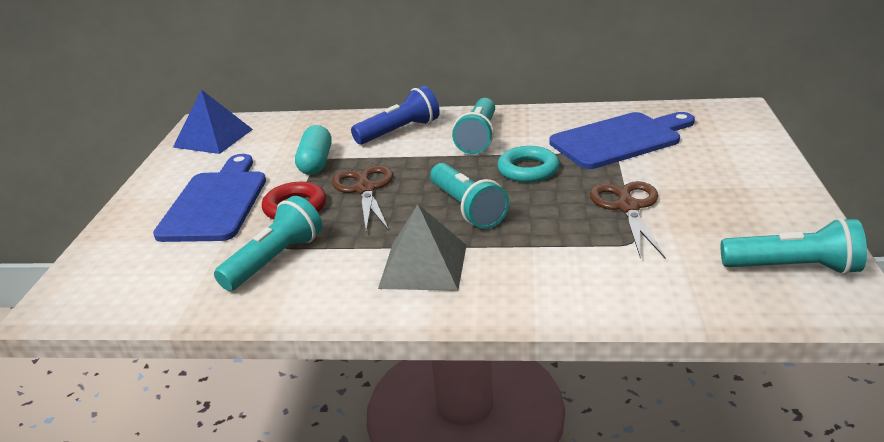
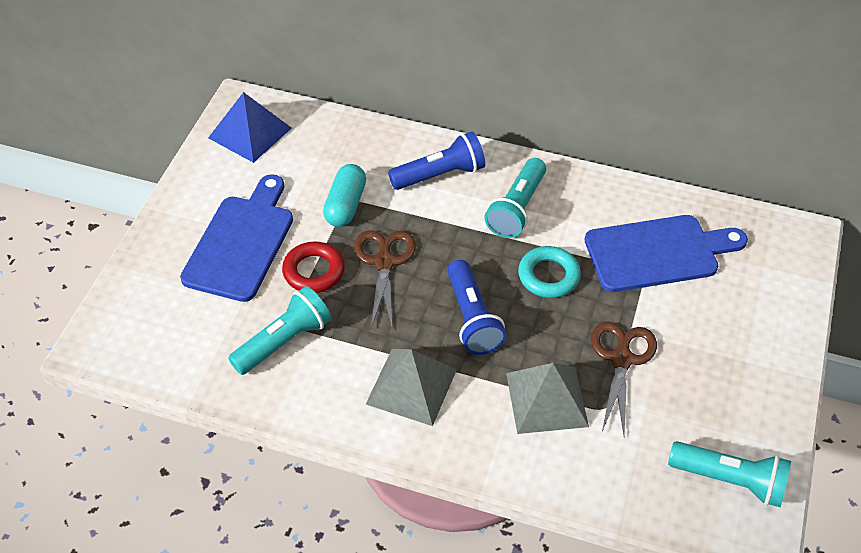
camera: 10 degrees right, 20 degrees up
turquoise flashlight [430,163,509,229] -> blue flashlight [447,260,506,355]
none -> grey pyramid [506,363,589,434]

